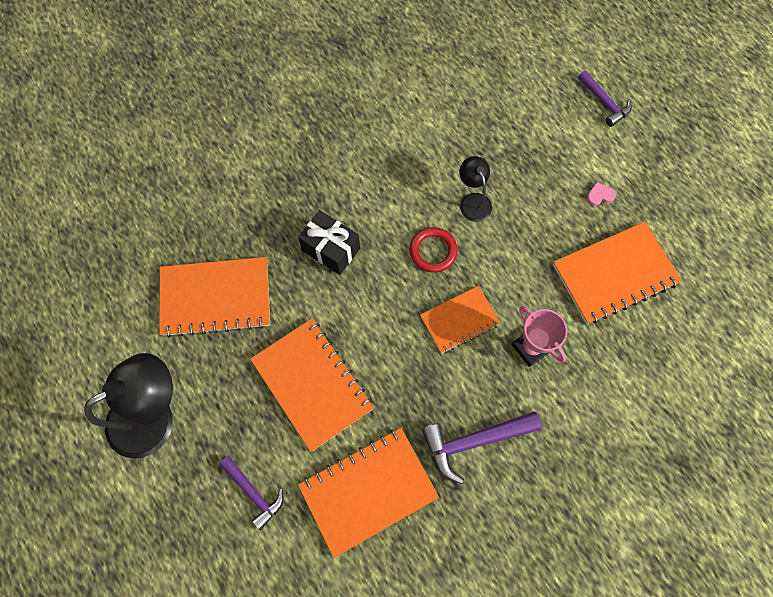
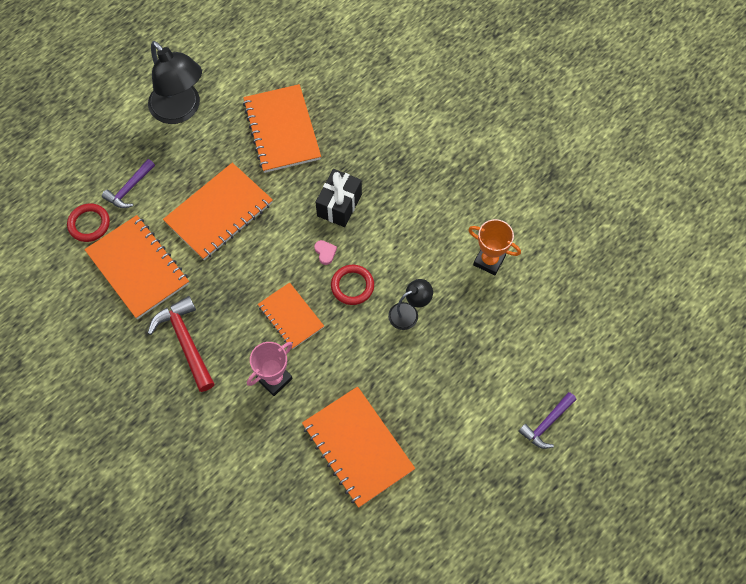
camera: 80 degrees right, 5 degrees down
purple hammer [422,411,542,484] -> red hammer [148,296,215,392]
pink heart [587,182,616,206] -> pink heart moved to [314,240,337,265]
none -> red ring [67,203,110,242]
none -> orange trophy [468,219,521,275]

